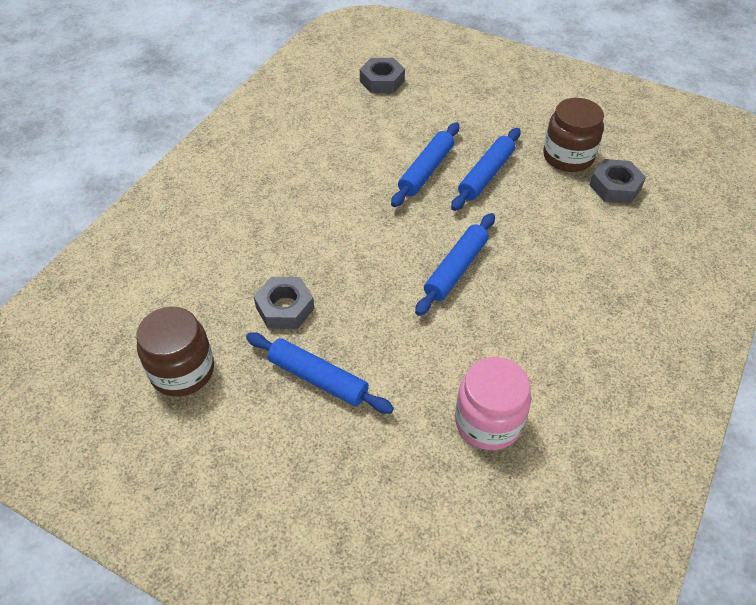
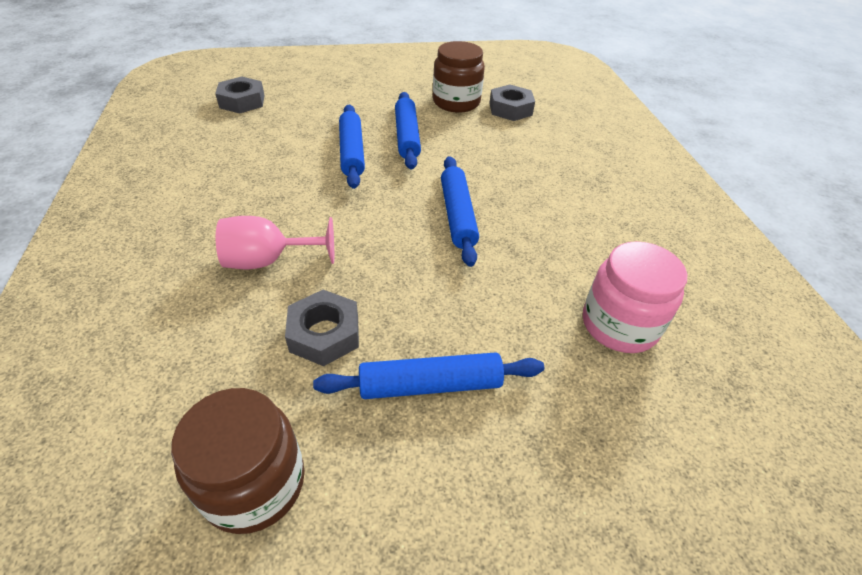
camera: 40 degrees left, 5 degrees down
none -> pink goblet [216,216,334,269]

